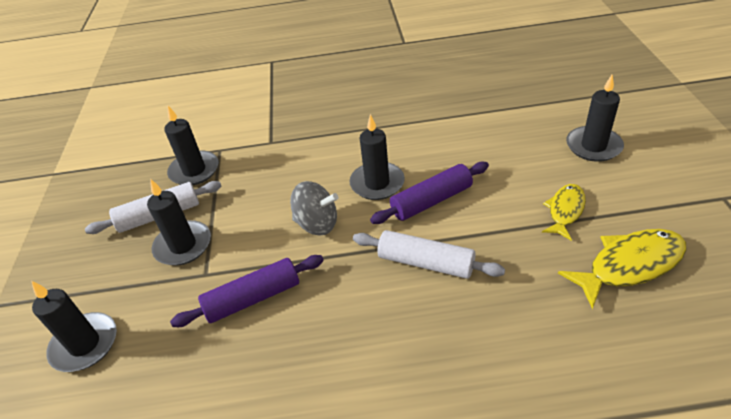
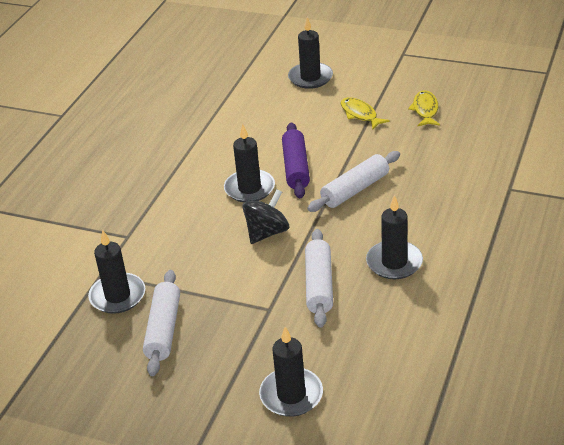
camera: 65 degrees left, 5 degrees down
black candle [147,179,211,266] -> black candle moved to [366,195,423,279]
purple rolling pin [170,255,324,327] -> white rolling pin [305,229,333,328]
grey spinning top [290,181,338,235] -> black spinning top [242,189,289,244]
yellow fish [558,229,687,309] -> yellow fish [408,90,440,127], size x0.63

